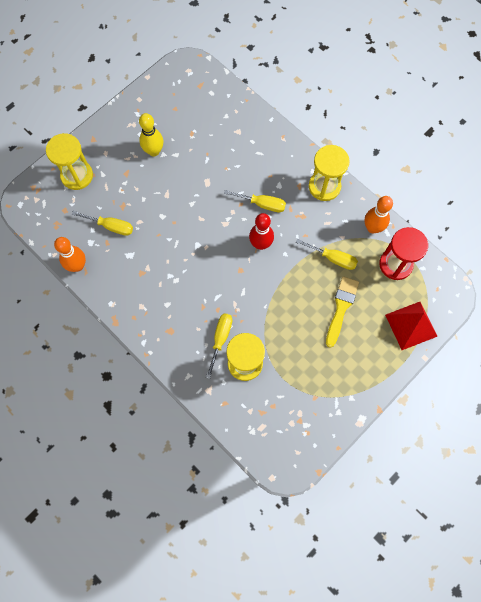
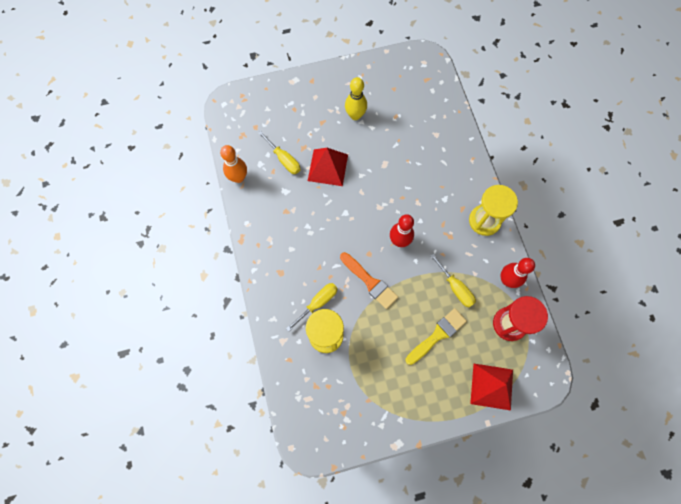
camera: 30 degrees right, 0 degrees up
yellow hourglass [46,133,93,190] -> none
yellow screwdriver [224,190,286,212] -> none
orange bowling pin [365,196,393,233] -> red bowling pin [501,258,535,288]
none -> red pyramid [308,148,348,186]
none -> orange brush [340,252,398,309]

